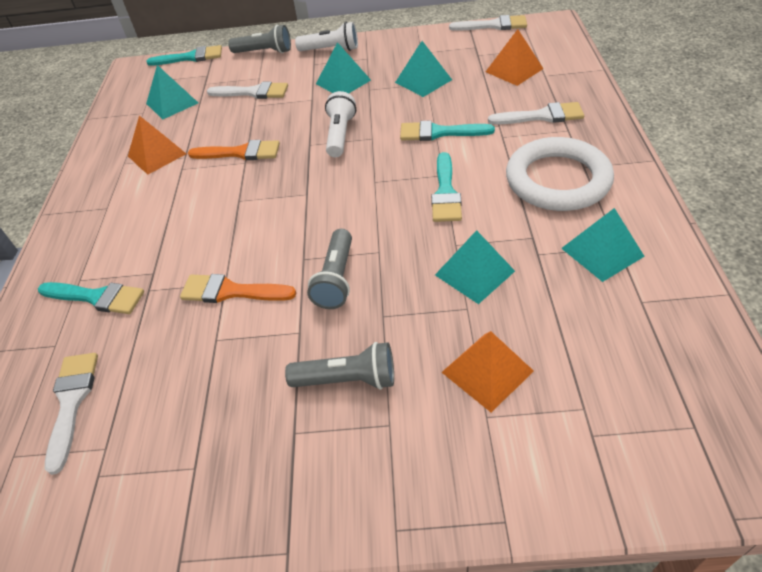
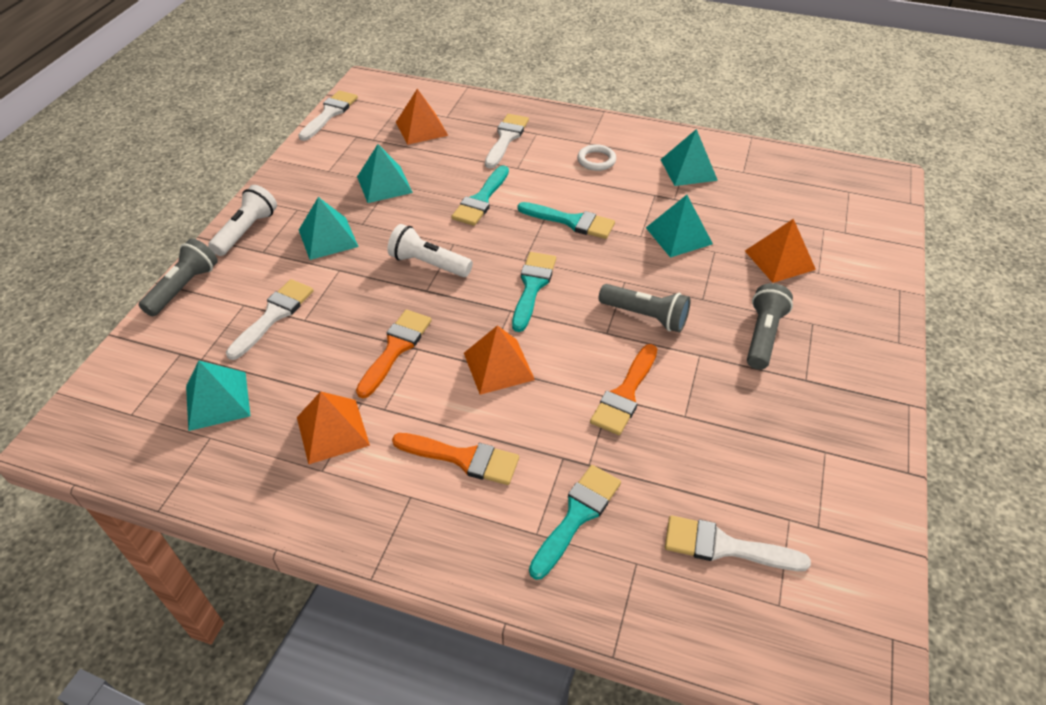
camera: 75 degrees left, 0 degrees up
turquoise brush [146,45,222,66] -> turquoise brush moved to [512,252,556,332]
white ring [506,137,614,211] -> white ring [577,144,616,171], size x0.43
none -> orange brush [392,433,519,485]
none -> orange pyramid [464,325,535,395]

